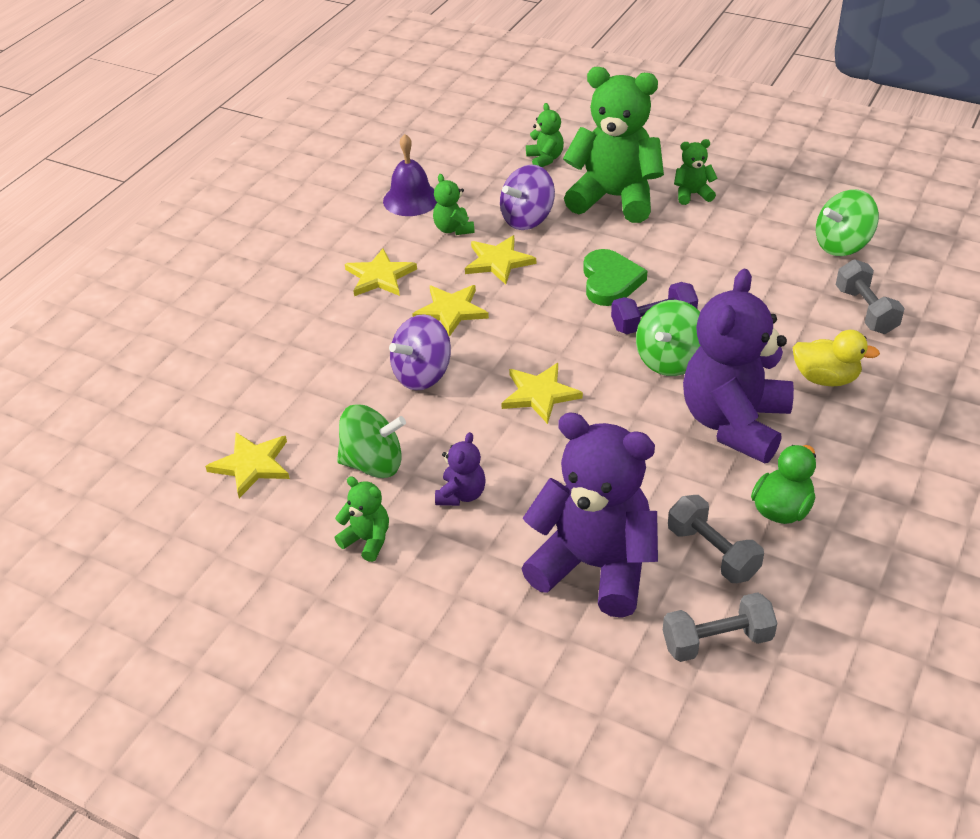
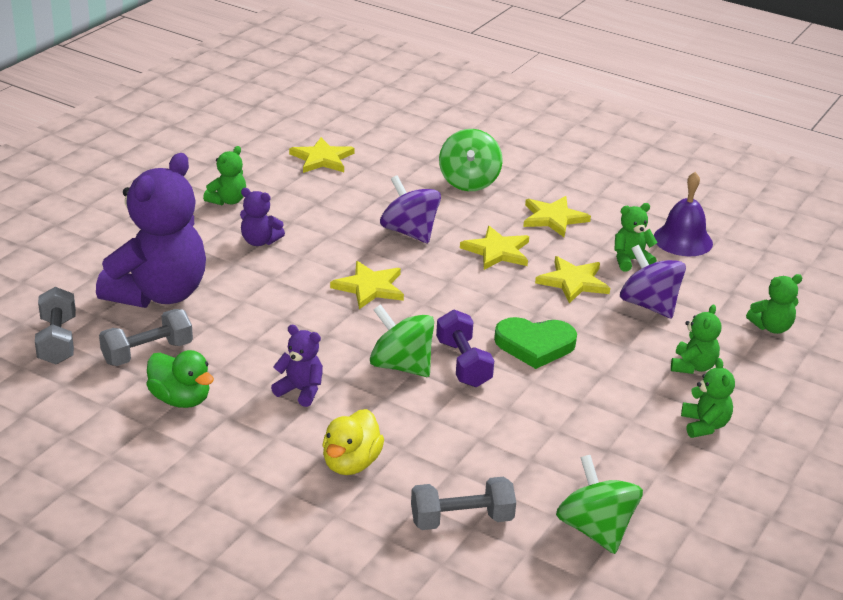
camera: 90 degrees right, 10 degrees down
green spinning top [337,404,406,478] -> green spinning top moved to [439,129,503,191]
green teddy bear [563,67,664,223] -> green teddy bear [671,304,721,374], size x0.44
purple teddy bear [683,269,794,463] -> purple teddy bear [271,325,323,407], size x0.44

